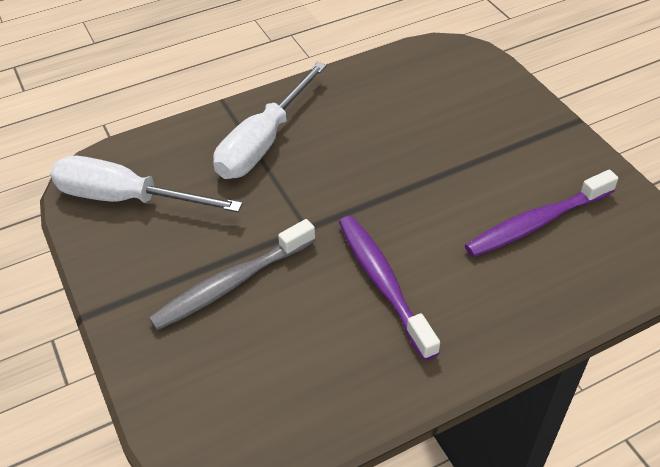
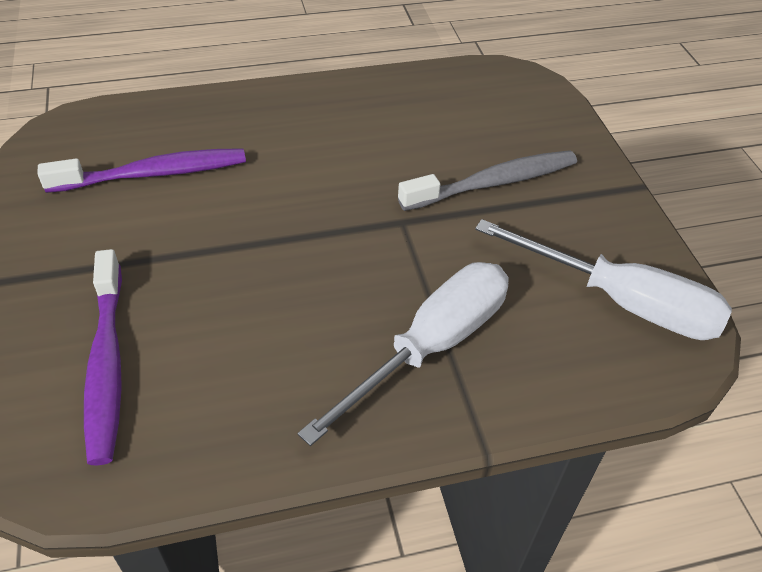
camera: 170 degrees left, 0 degrees up
purple toothbrush [339,216,440,361] -> purple toothbrush moved to [84,249,122,465]

